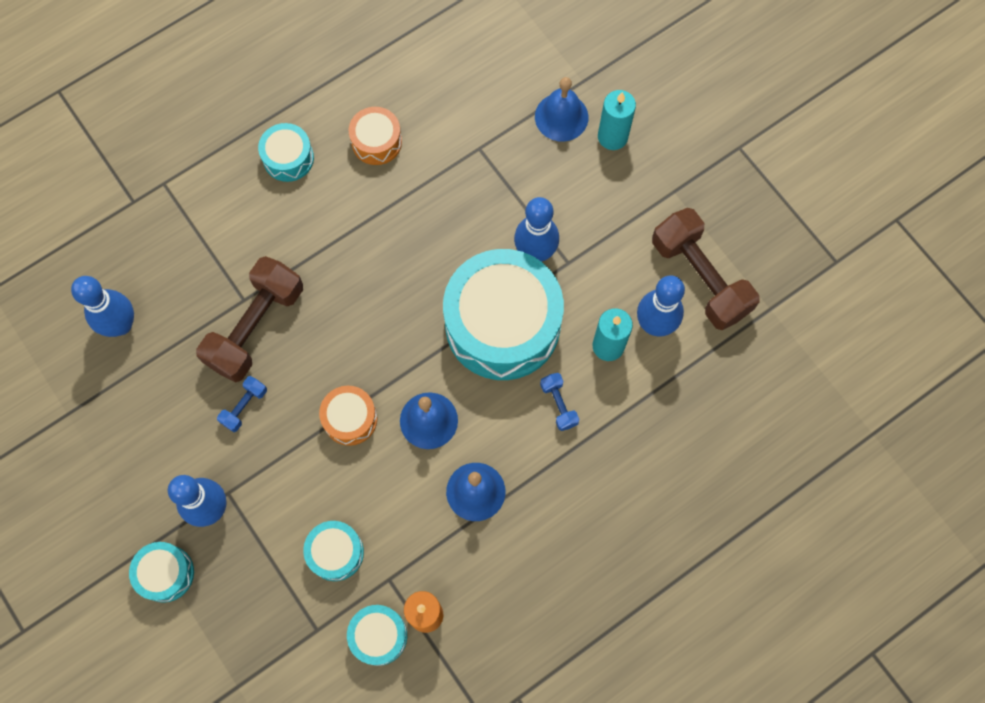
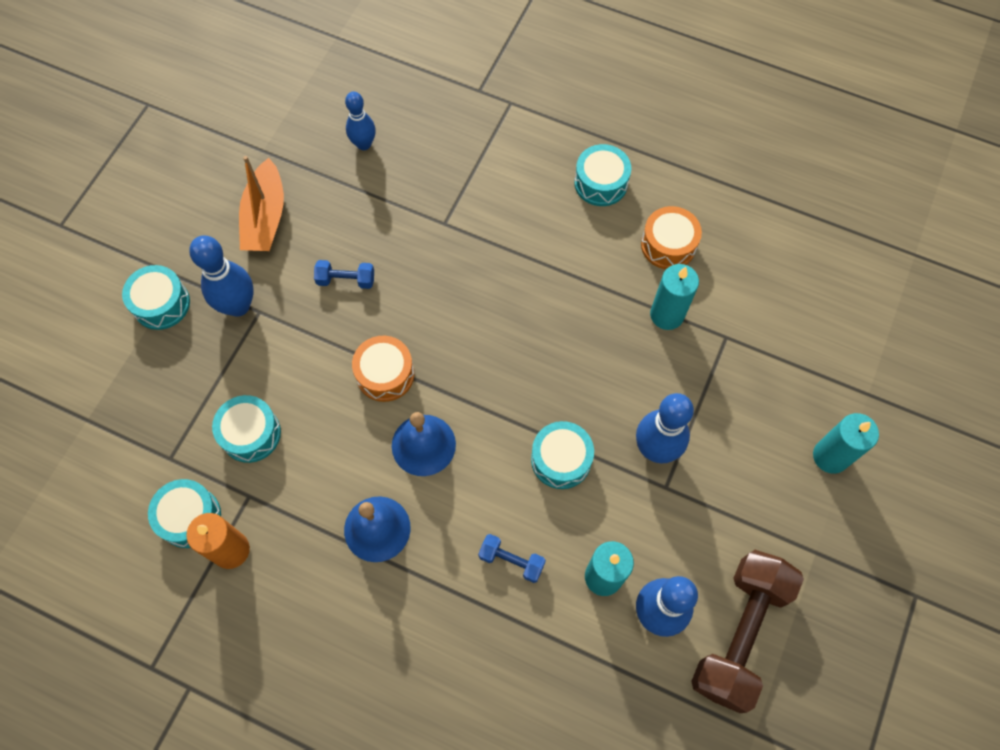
camera: 60 degrees right, 5 degrees down
blue bowling pin [71,276,134,337] -> blue bowling pin [345,91,376,150], size x0.65
brown dumbbell [196,256,303,382] -> none
turquoise drum [443,249,564,380] -> turquoise drum [531,421,594,489], size x0.46
blue bell [535,77,588,142] -> none
blue dumbbell [540,373,579,431] -> blue dumbbell turned 75 degrees clockwise [478,534,546,583]
none -> orange boat [239,156,284,251]
none -> turquoise candle [650,264,699,330]

